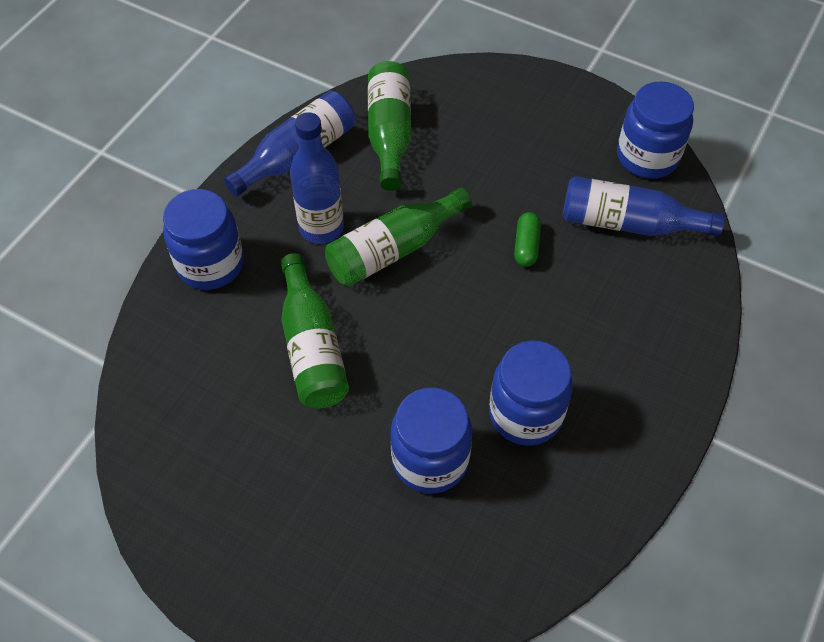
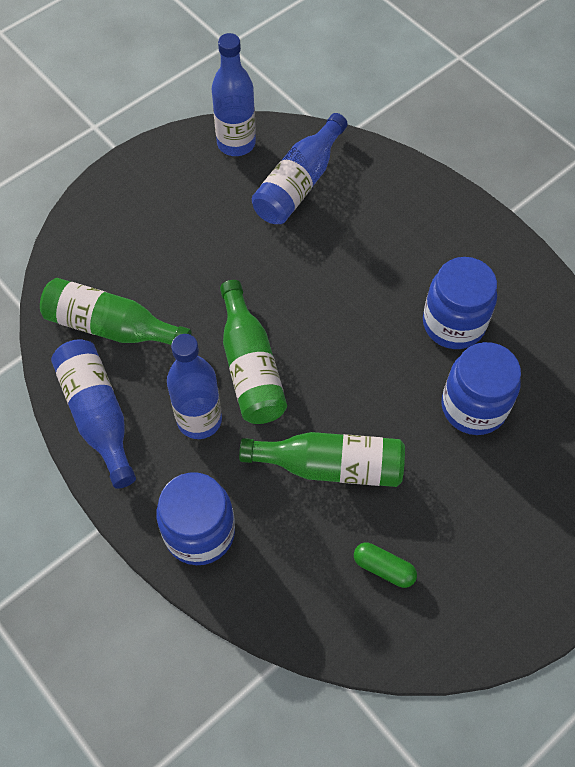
camera: 70 degrees left, 5 degrees up
green capsule [514,212,541,267] -> green capsule moved to [354,543,417,588]
blue jar [617,81,694,179] -> blue bottle [212,33,256,156]

